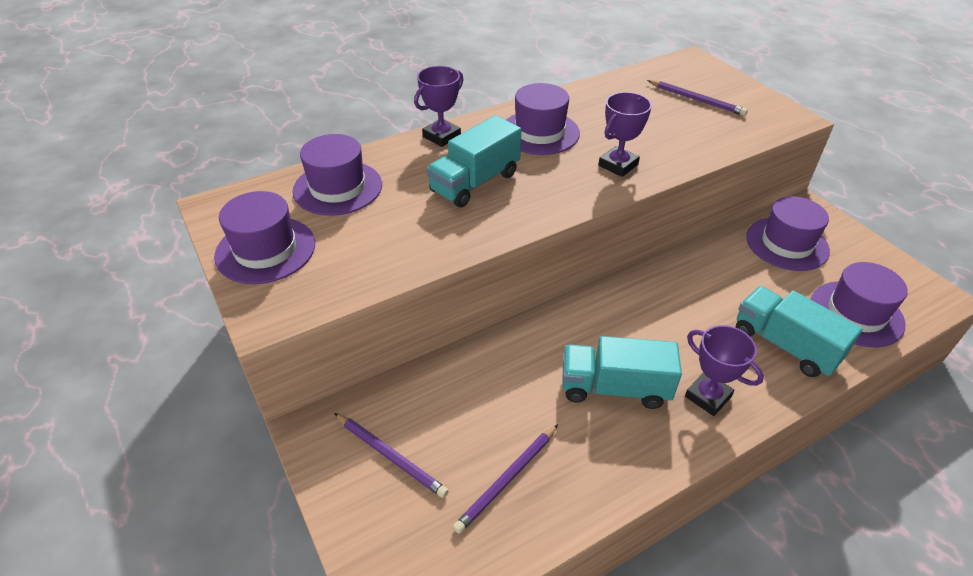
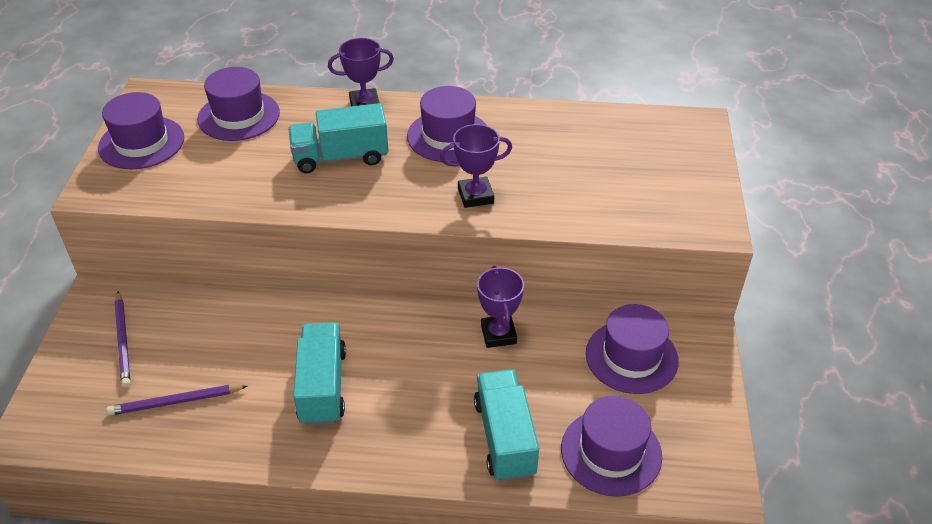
camera: 35 degrees right, 0 degrees up
turquoise truck [562,336,682,409] -> turquoise truck turned 45 degrees clockwise [293,322,346,425]
purple pencil [647,80,748,116] -> none
purple trophy [685,325,764,416] -> purple trophy moved to [477,266,524,348]

